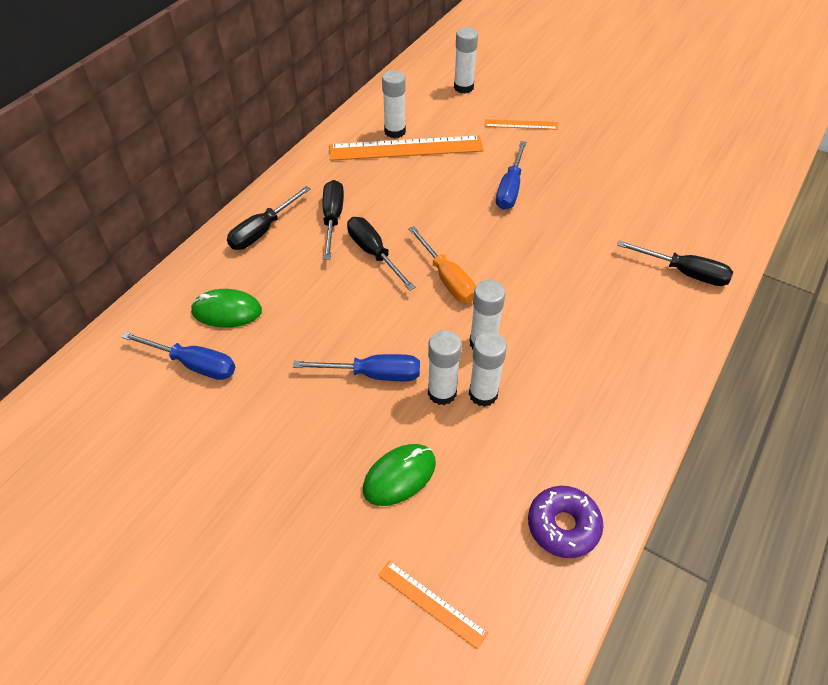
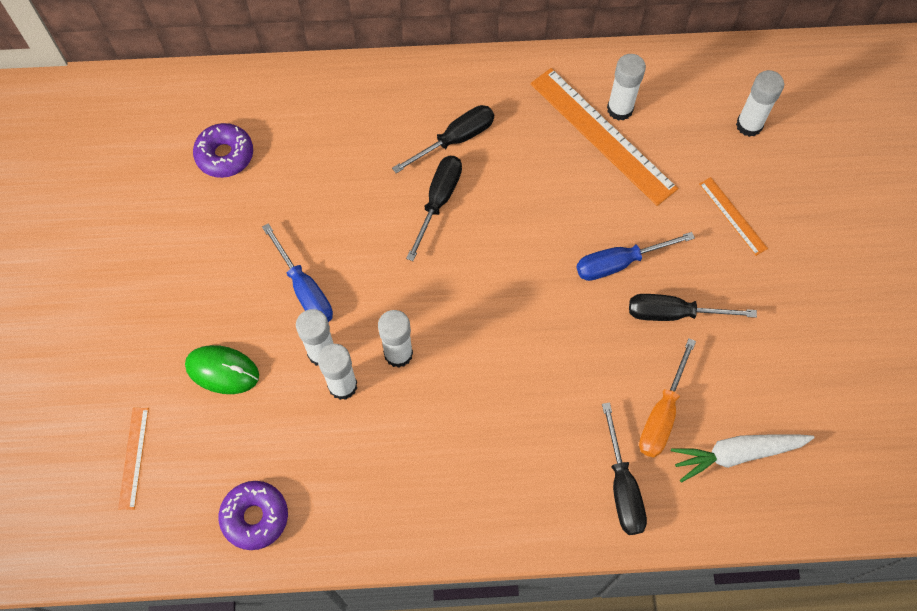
camera: 55 degrees right, 15 degrees up
blue screwdriver [121,332,235,380] -> purple donut [193,123,253,178]
green mouse [191,289,262,328] -> none
black screwdriver [227,186,311,250] -> black screwdriver moved to [629,294,757,321]
orange screwdriver [408,226,476,303] -> orange screwdriver moved to [639,338,696,458]
none -> white carrot [671,434,815,483]

